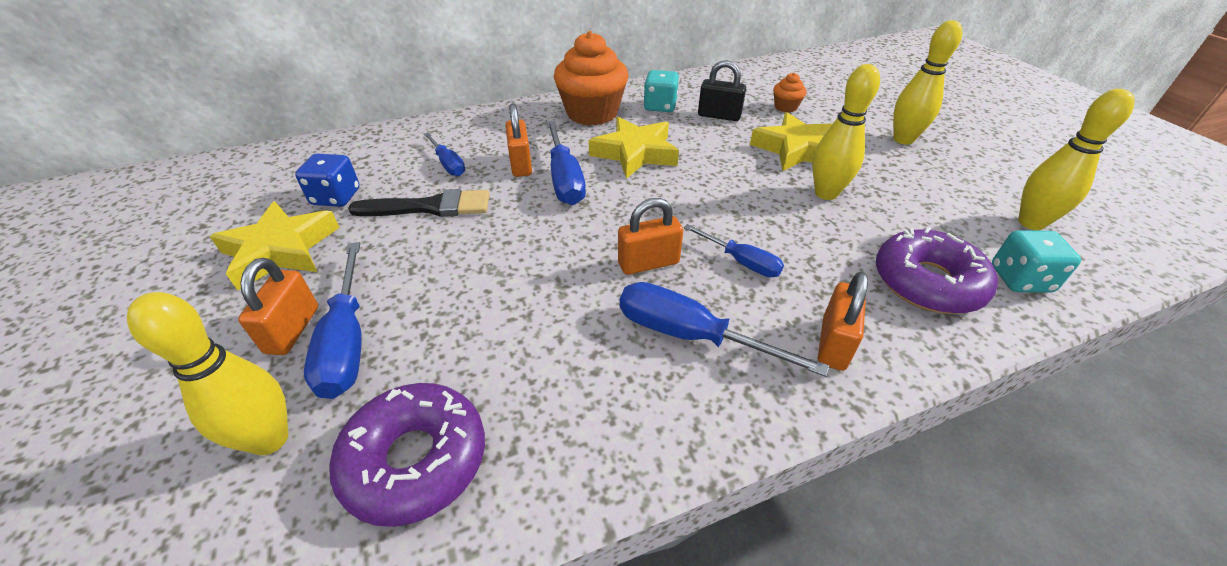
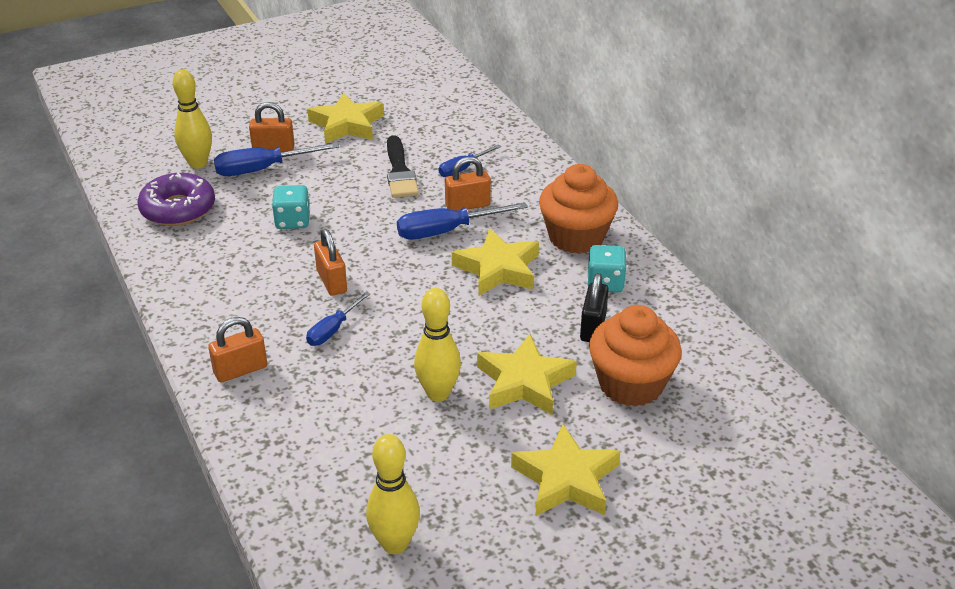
camera: 85 degrees right, 5 degrees down
blue dice [295,154,360,207] -> none
blue screwdriver [620,282,829,377] -> none
orange cupcake [773,73,806,112] -> orange cupcake [589,305,682,407], size x2.21
orange padlock [818,272,868,371] -> orange padlock turned 45 degrees counterclockwise [208,317,267,382]
purple donut [876,227,998,314] -> none
yellow bowling pin [893,20,962,145] -> yellow star [511,424,620,516]
turquoise dice [992,230,1081,293] -> turquoise dice moved to [272,185,310,229]

